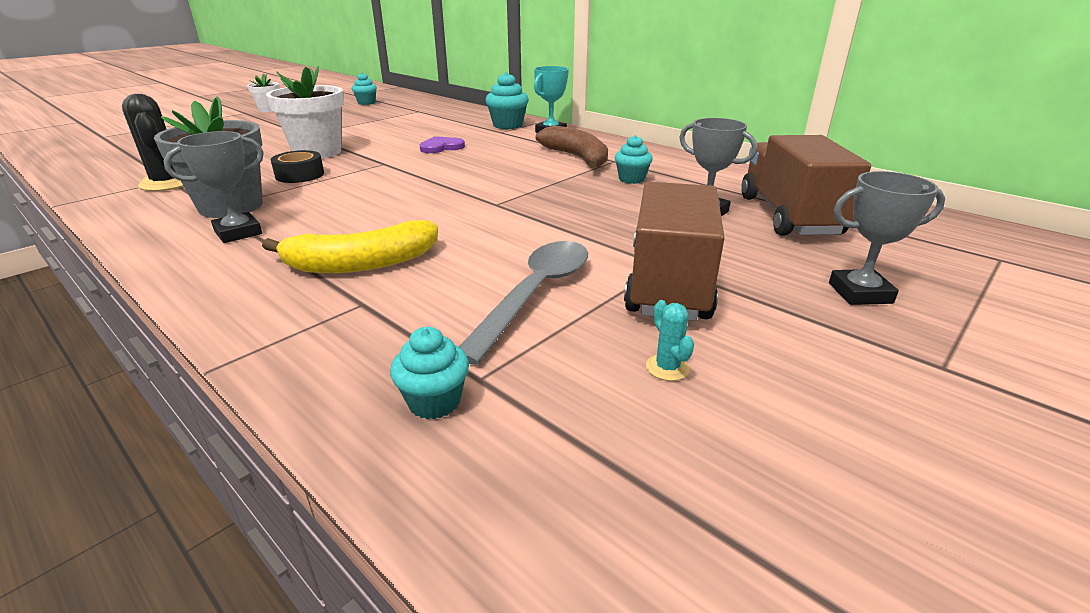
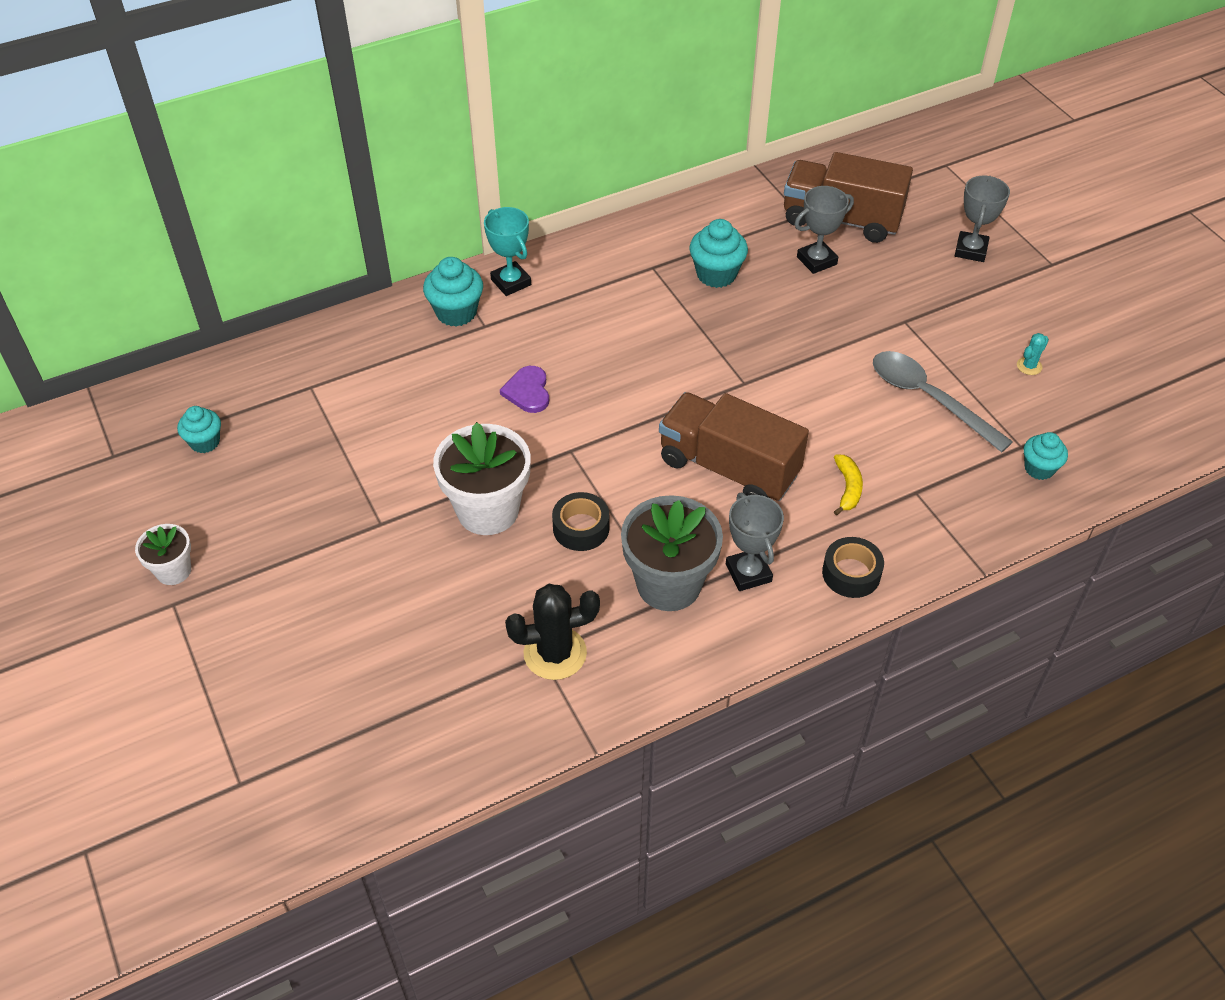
camera: 70 degrees left, 20 degrees up
yellow banana [262,220,438,273] -> yellow banana [834,455,863,515], size x0.53
brown banana [536,126,608,168] -> none
turquoise cupcake [615,135,653,184] -> turquoise cupcake [689,219,748,288], size x1.52
brown truck [624,182,725,321] -> brown truck moved to [659,392,809,501]
turquoise cactus [646,300,694,381] -> turquoise cactus turned 45 degrees counterclockwise [1017,333,1049,375]
none -> black tape [822,537,884,598]

